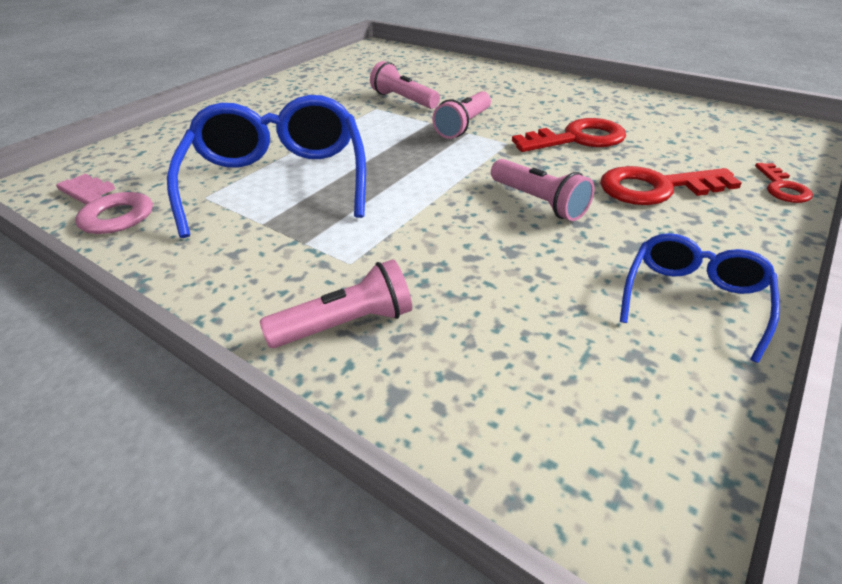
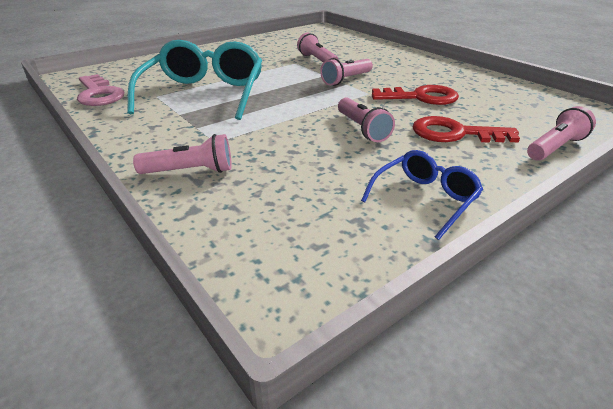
camera: 15 degrees right, 5 degrees down
blue glasses [167,95,366,238] -> turquoise glasses [127,40,262,120]
red key [755,163,813,203] -> pink flashlight [527,106,596,161]

